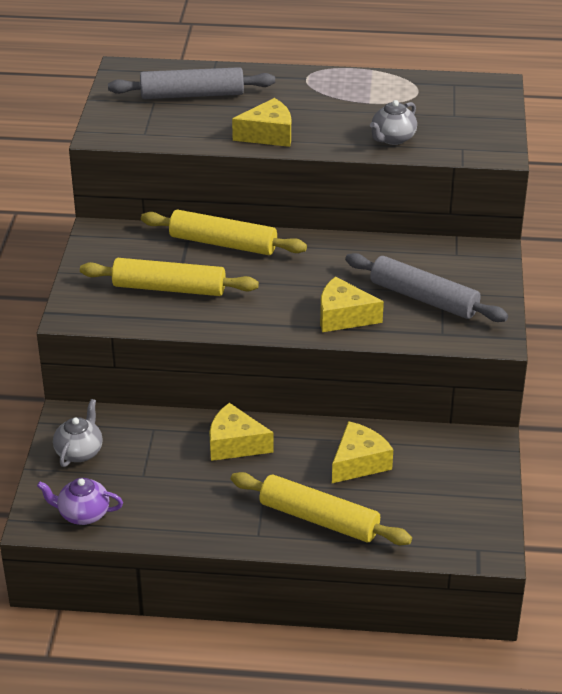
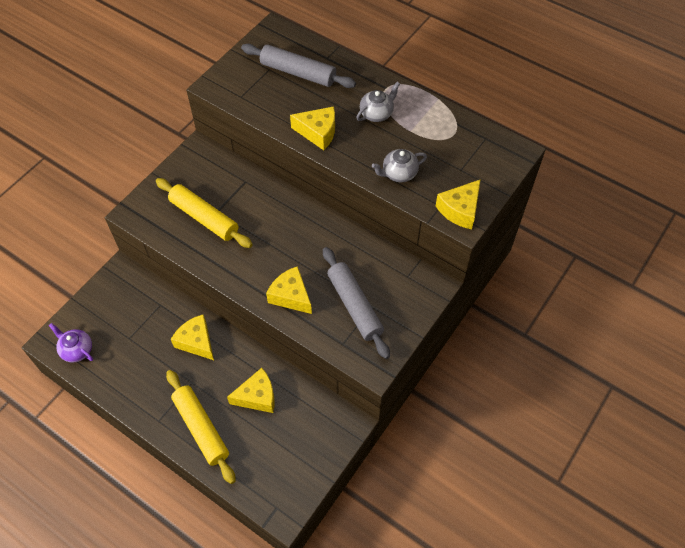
camera: 30 degrees right, 20 degrees up
grey teapot [53,399,103,467] -> grey teapot moved to [356,82,400,122]
yellow rolling pin [141,210,307,255] -> none
none -> yellow cheese [436,179,481,229]

